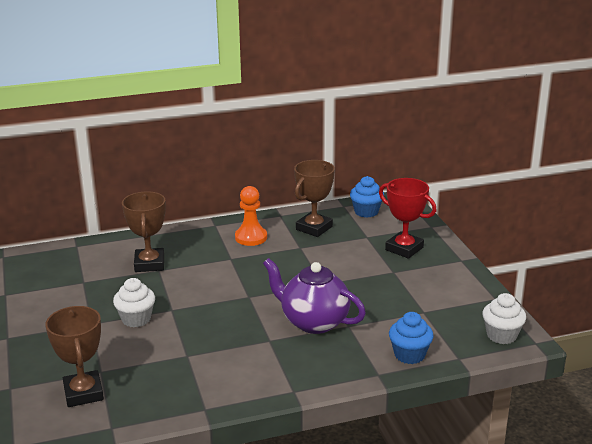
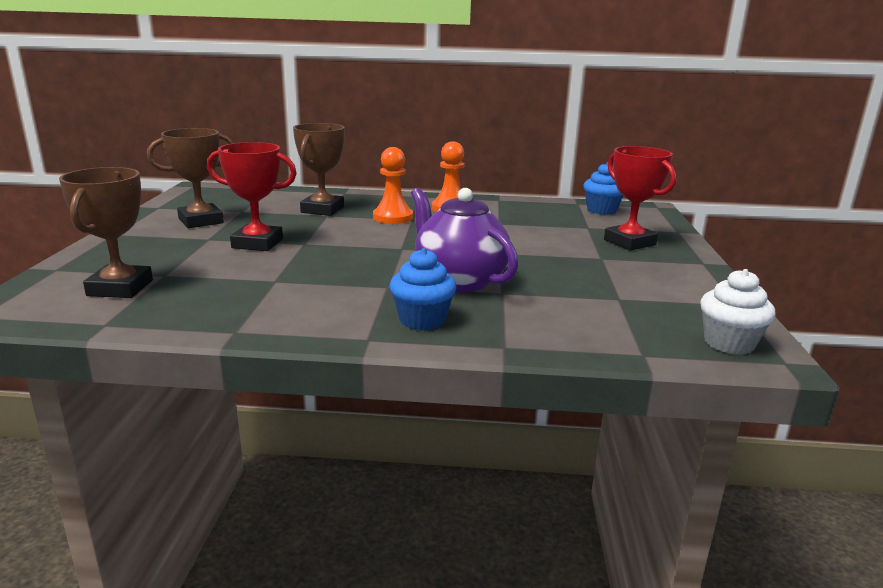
camera: 20 degrees right, 5 degrees down
white cupcake [113,278,155,327] -> red trophy [207,142,297,251]
brown trophy [294,160,335,237] -> brown trophy moved to [147,128,234,228]
blue cupcake [389,312,434,364] -> blue cupcake moved to [390,248,457,330]
none -> orange pawn [373,147,413,224]

